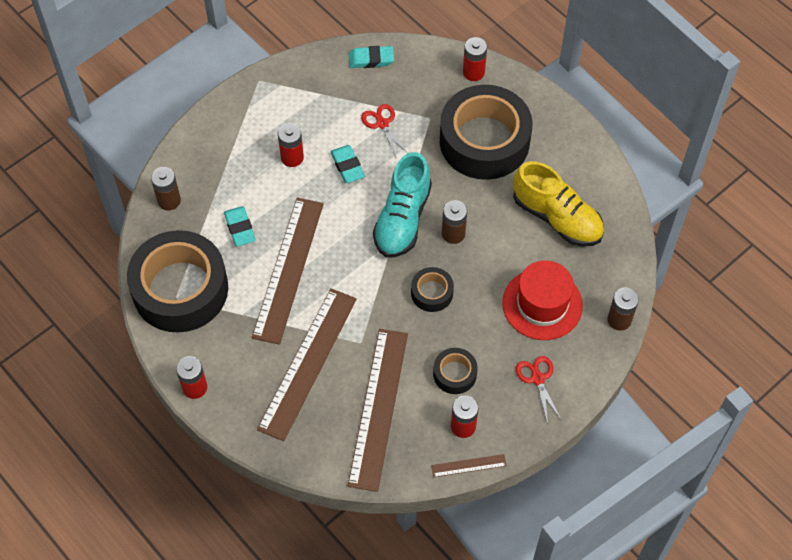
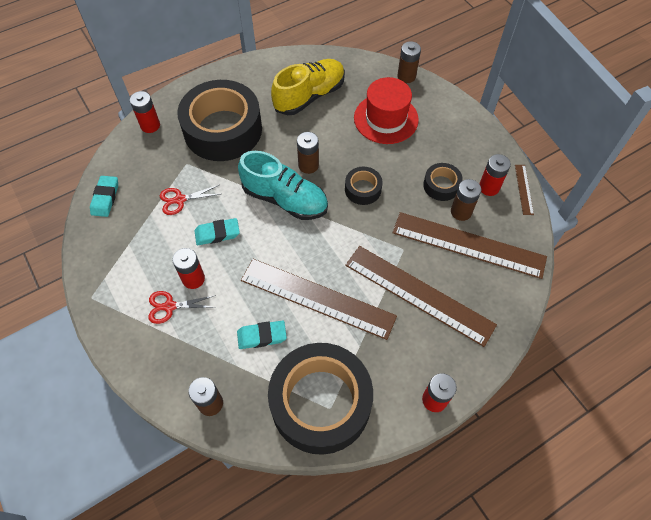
camera: 80 degrees left, 0 degrees up
red scissors [516,356,562,424] -> red scissors moved to [148,291,216,324]
none -> brown battery [451,179,481,221]

